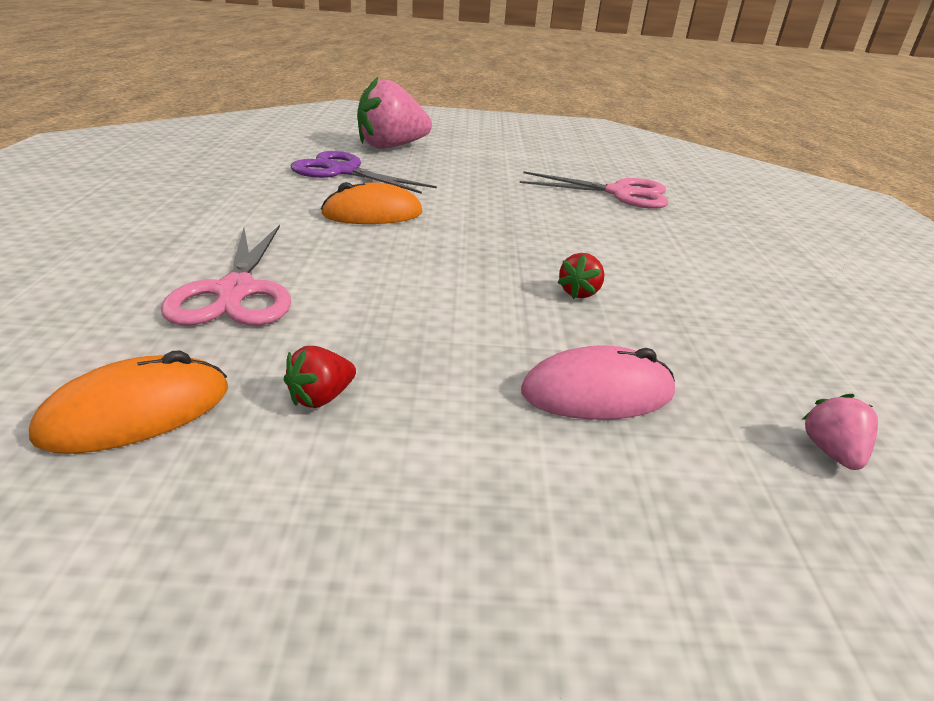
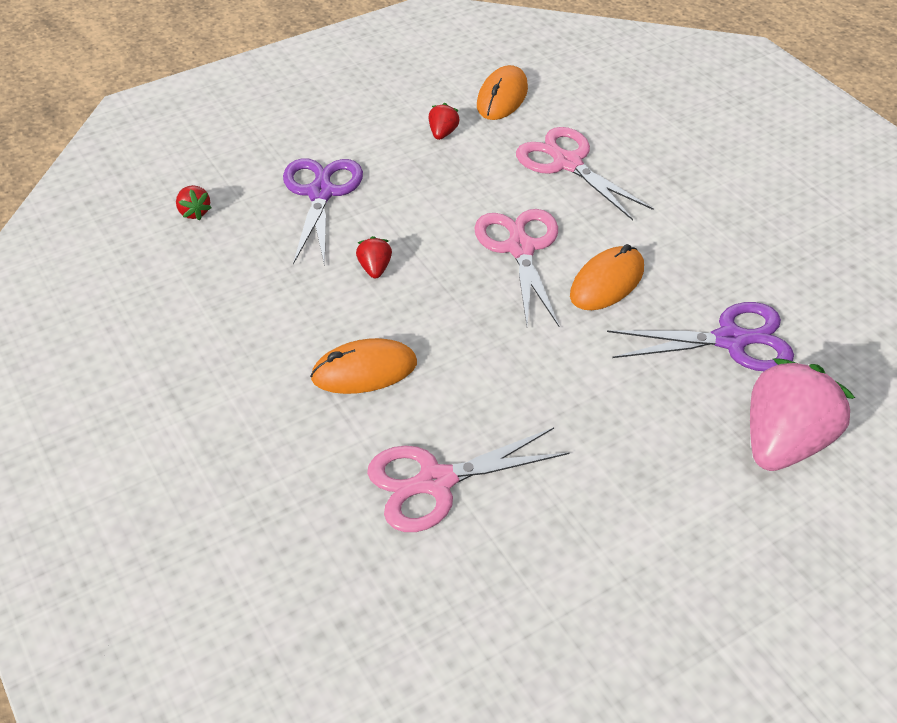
camera: 150 degrees right, 15 degrees up
pink mouse [521,345,675,420] -> purple scissors [283,158,363,266]
pink strawberry [801,394,878,470] -> red strawberry [176,185,211,220]
none -> orange mouse [310,338,417,394]
none -> pink scissors [474,209,559,327]

